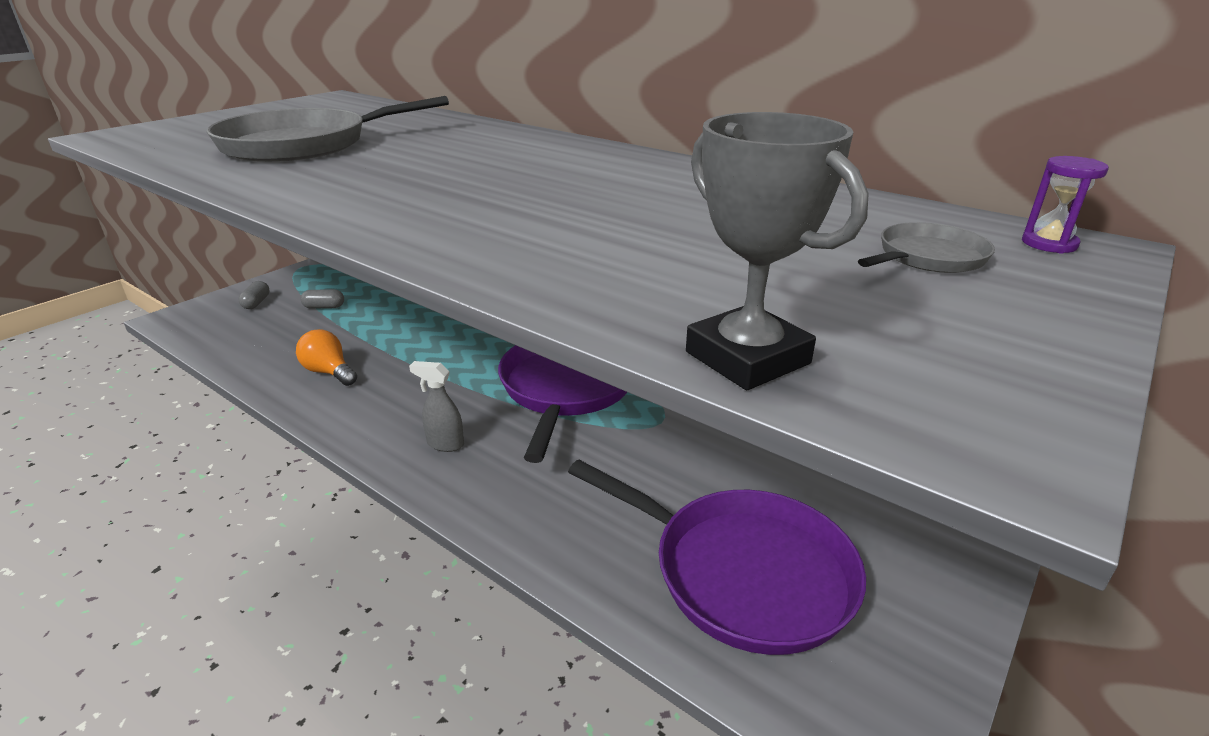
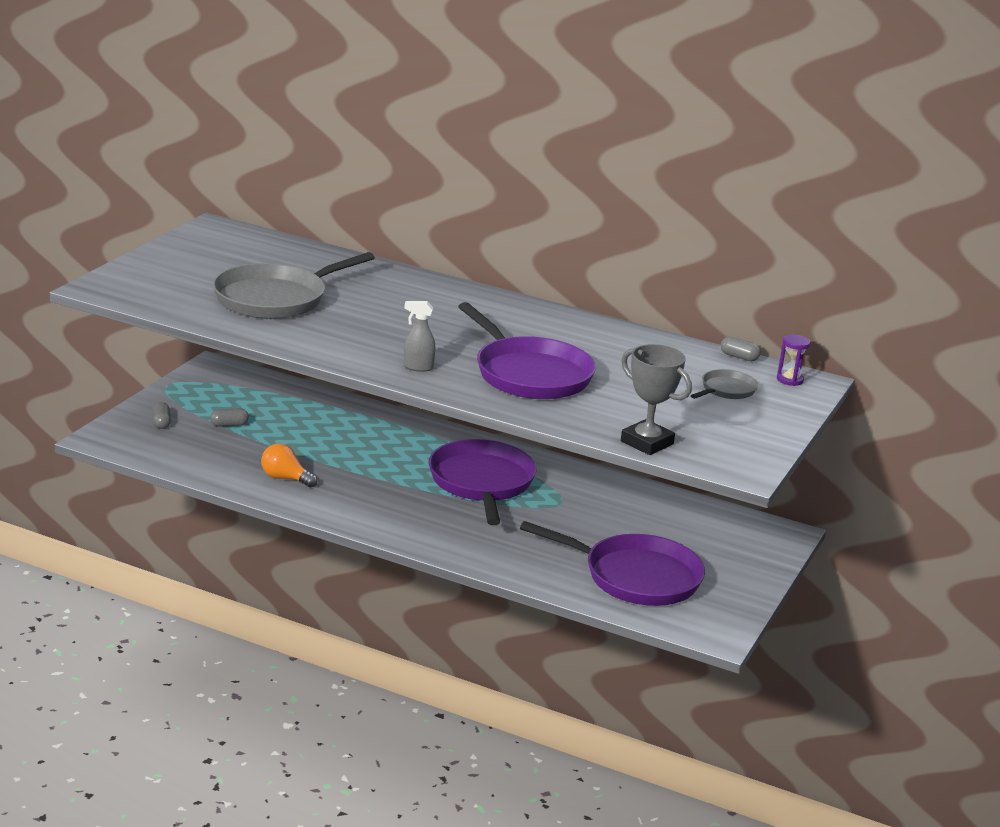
camera: 15 degrees left, 5 degrees down
grey spray bottle [409,361,464,452] -> grey spray bottle moved to [404,301,435,372]
none -> purple pan [458,302,596,399]
none -> grey capsule [720,337,761,361]

